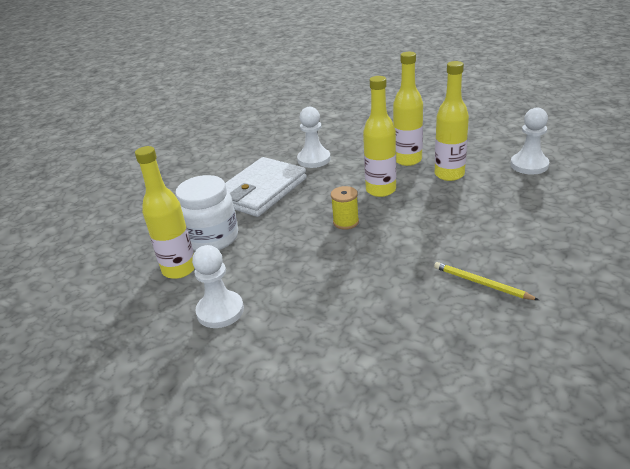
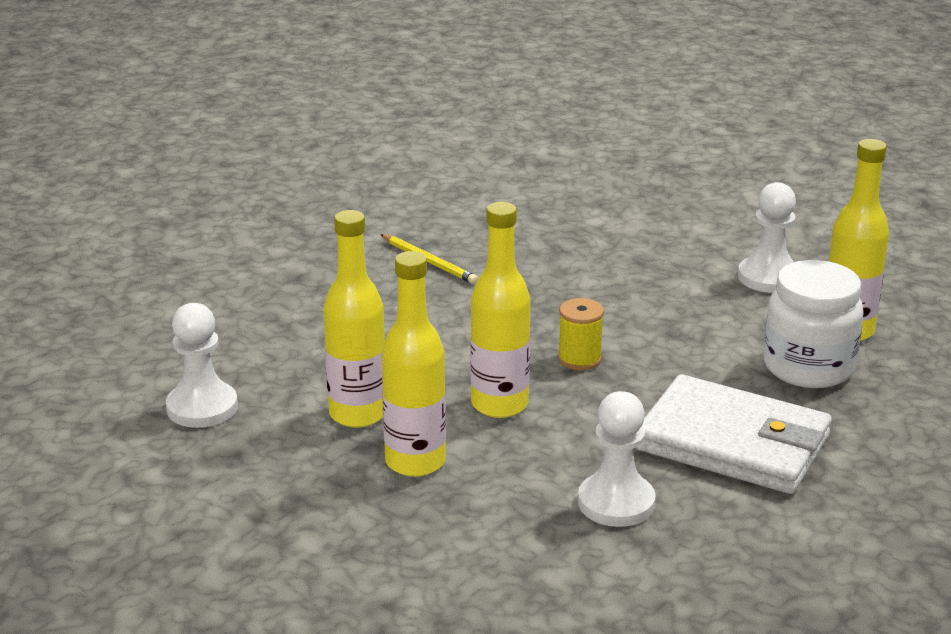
camera: 175 degrees left, 5 degrees down
white wallet [225,157,307,217] -> white wallet turned 75 degrees clockwise [636,374,832,494]

